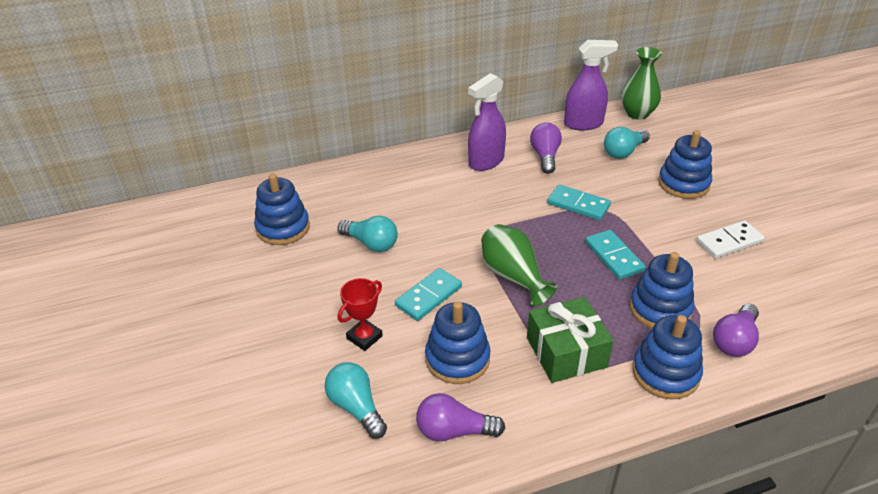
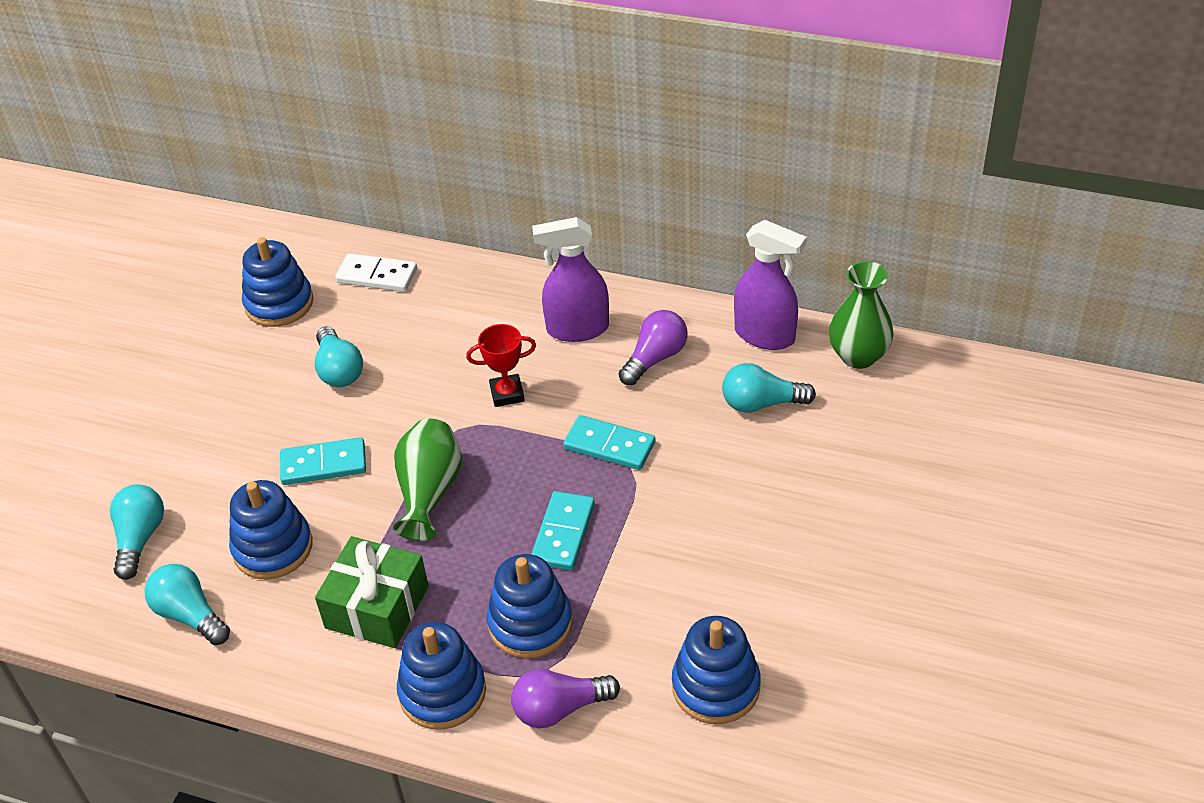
camera: 40 degrees right, 5 degrees up
red trophy [338,278,383,351] -> red trophy moved to [466,324,536,407]
purple light bulb [416,393,505,441] -> turquoise light bulb [145,564,230,645]
turquoise domino [547,185,611,220] -> turquoise domino turned 45 degrees counterclockwise [563,415,656,470]
blue stacking toy [658,130,712,199] -> blue stacking toy moved to [672,616,761,724]
white domino [696,220,765,259] -> white domino moved to [335,253,417,292]

